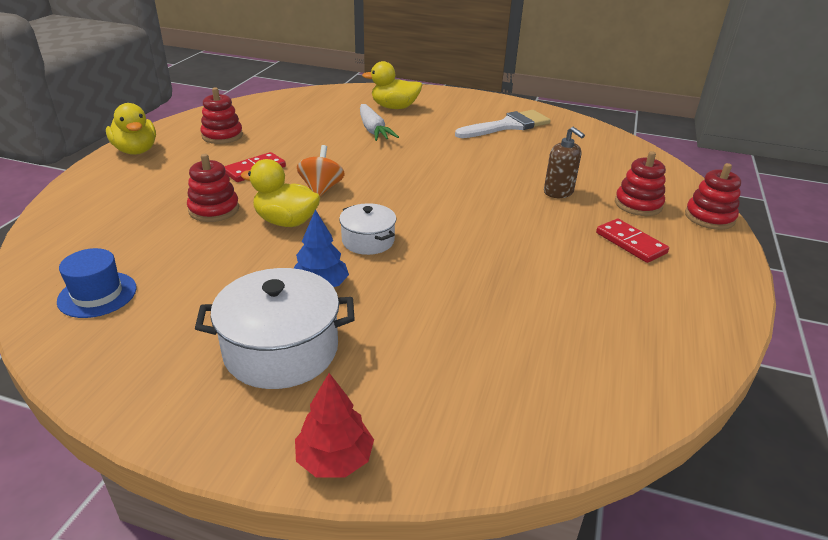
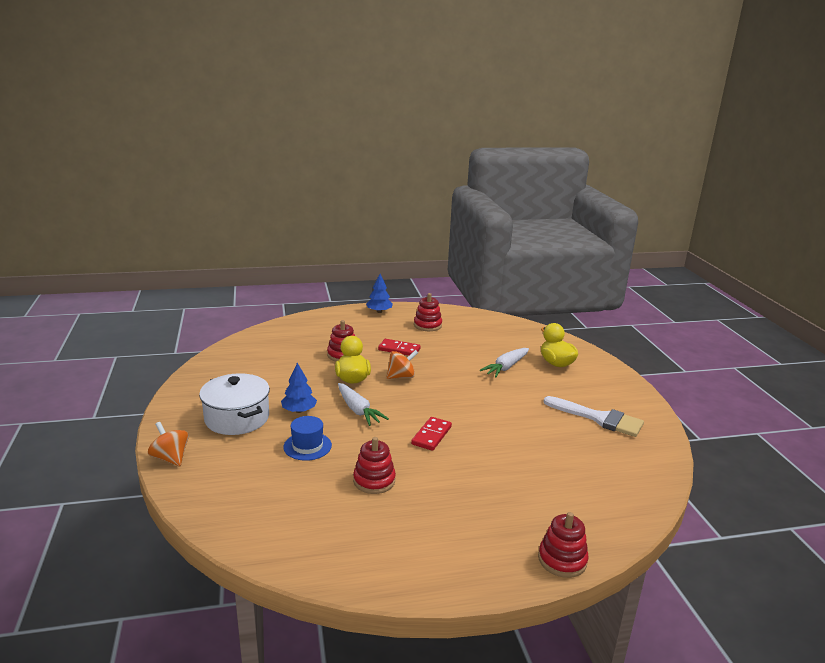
camera: 60 degrees right, 10 degrees down
blue hat [57,248,137,318] -> blue hat moved to [283,416,332,461]
yellow duck [106,103,156,155] -> blue tree [366,274,393,313]
red tree [295,373,374,478] -> orange spinning top [148,422,189,466]
white pot [339,203,396,255] -> white carrot [338,383,389,426]
brown soap dispenser [544,127,585,198] -> none
red domino [596,219,669,263] -> red domino moved to [411,417,452,451]
red stacking toy [615,151,666,216] -> red stacking toy moved to [353,437,396,494]

